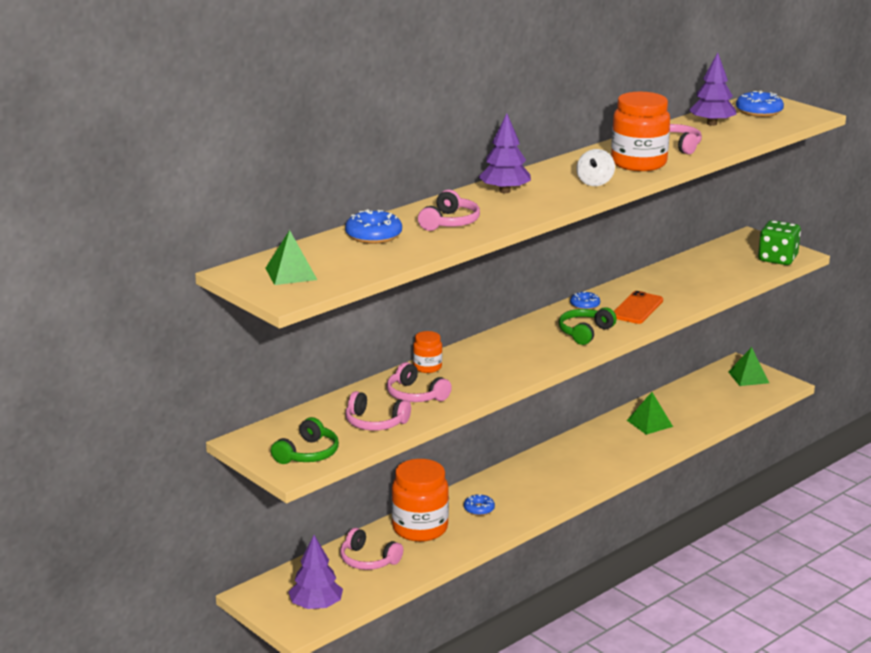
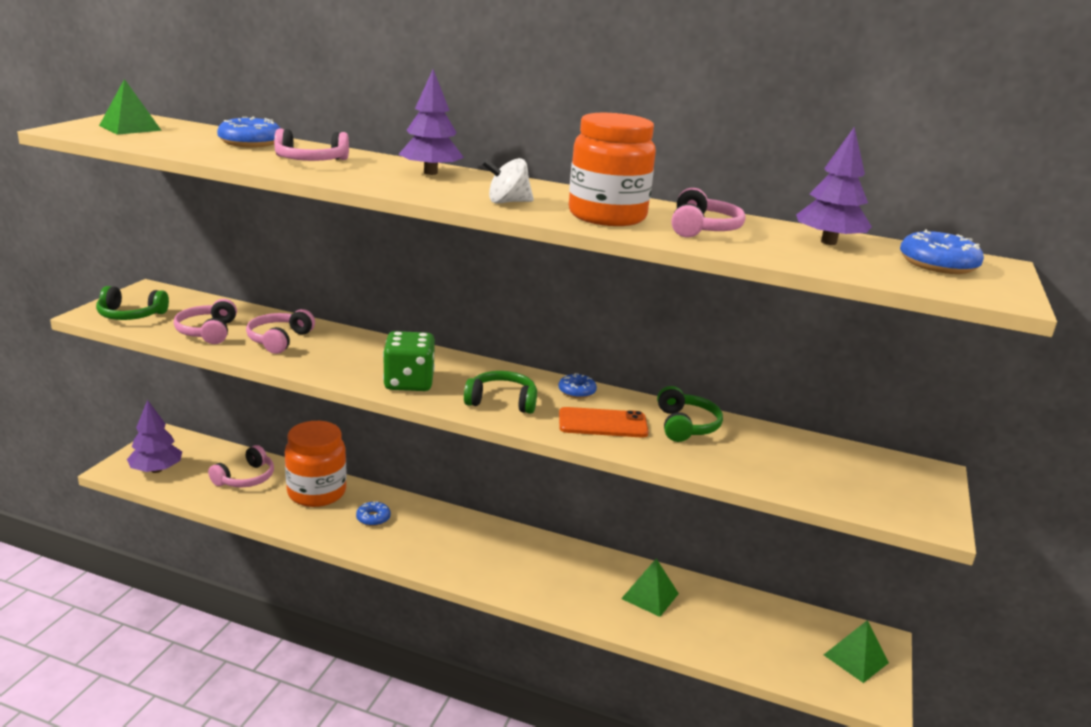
camera: 60 degrees right, 0 degrees up
pink headphones [340,528,403,570] -> pink headphones turned 150 degrees counterclockwise [208,445,274,487]
orange jar [413,331,442,373] -> none
green dice [758,220,801,265] -> green dice moved to [383,331,435,391]
none -> green headphones [657,386,723,442]

